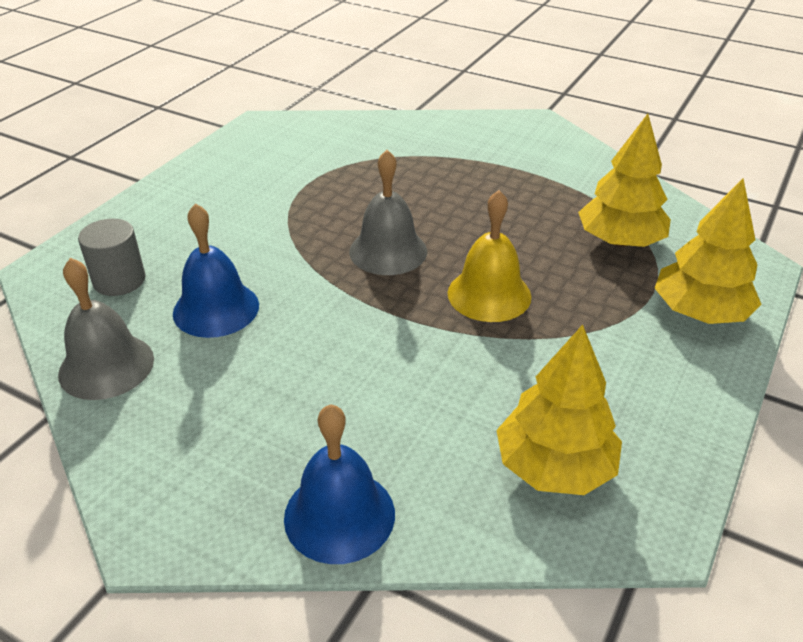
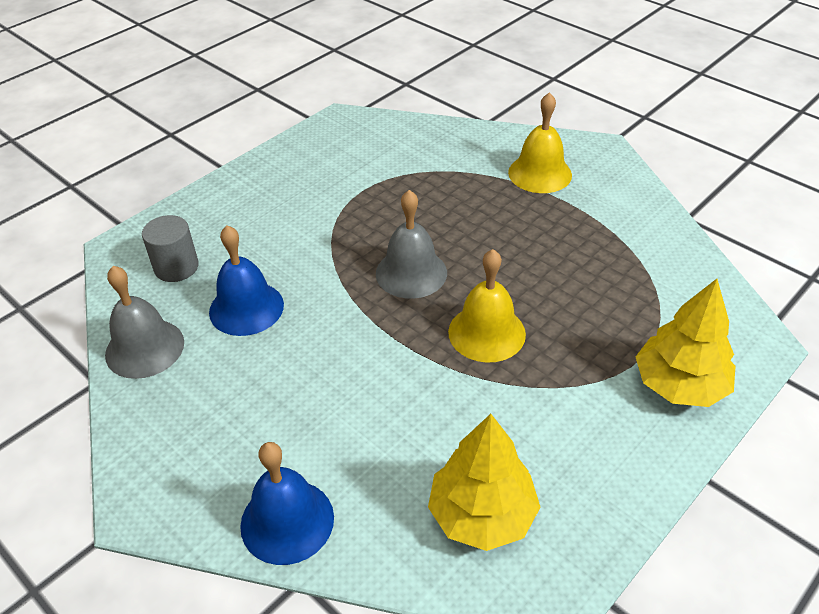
camera: 15 degrees right, 5 degrees up
yellow tree [578,114,671,247] -> none
none -> yellow bell [508,92,572,193]

